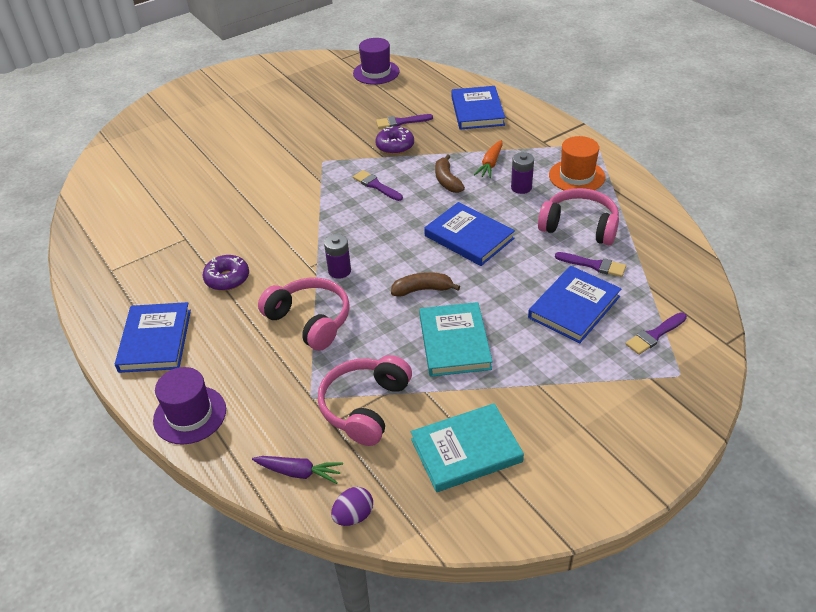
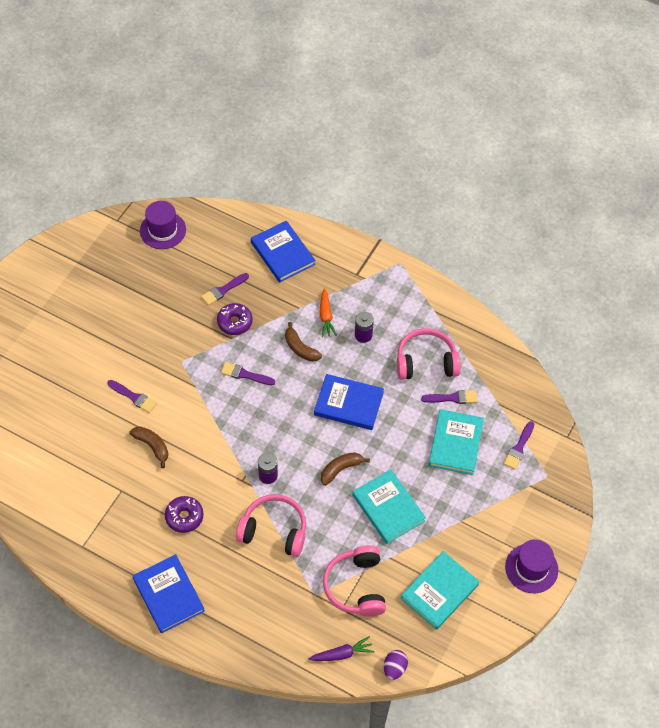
camera: 30 degrees left, 15 degrees up
purple hat [153,367,226,444] -> purple hat moved to [505,539,558,593]
blue book [528,266,622,343] -> turquoise book [428,409,484,475]
orange hat [549,136,605,190] -> none
none -> purple brush [107,380,157,413]
none -> brown banana [129,427,168,468]

